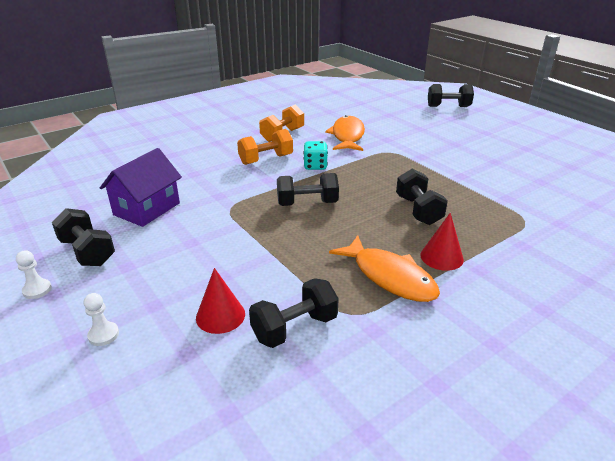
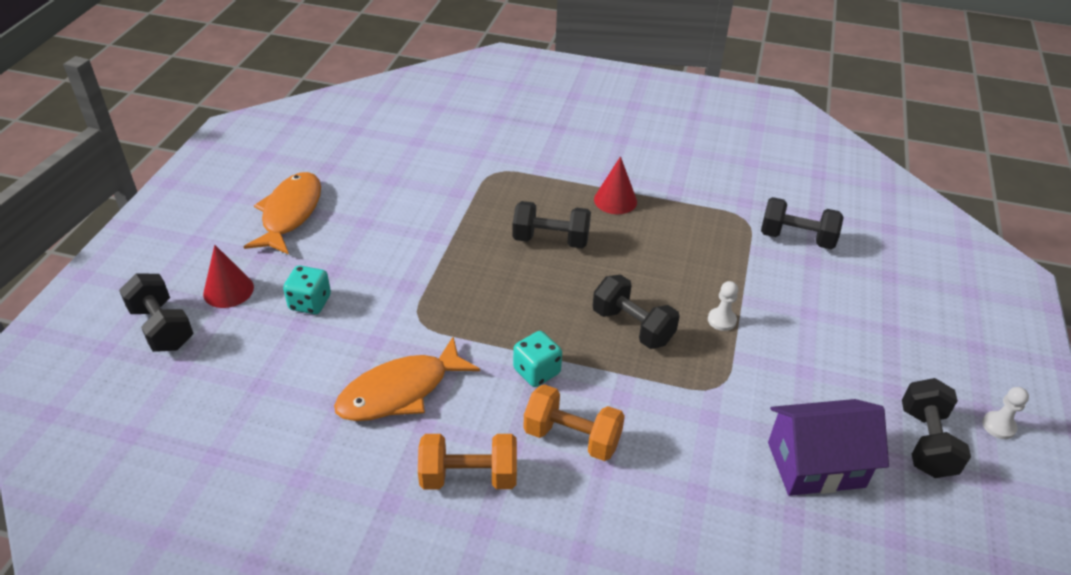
camera: 130 degrees left, 10 degrees up
white pawn [84,293,119,346] -> white pawn moved to [708,281,738,331]
red cone [196,268,245,334] -> red cone moved to [203,245,254,308]
orange fish [329,235,440,302] -> orange fish moved to [244,172,321,254]
black dumbbell [396,168,448,225] -> black dumbbell turned 60 degrees clockwise [512,201,591,248]
none -> turquoise dice [283,266,331,314]

